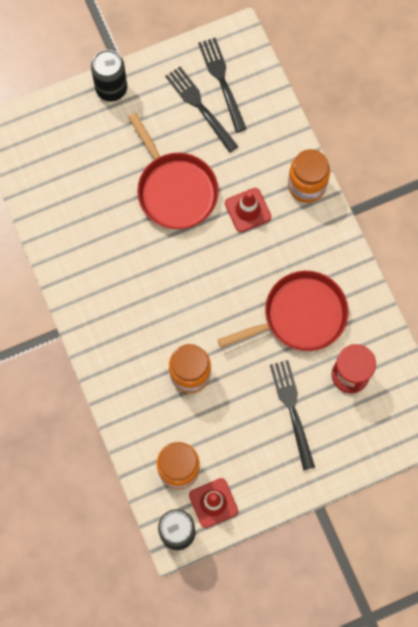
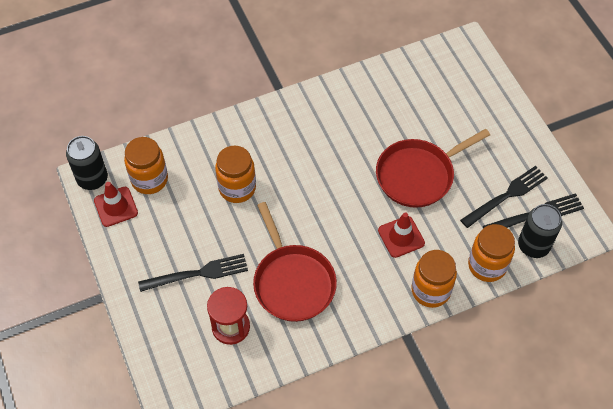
camera: 90 degrees right, 15 degrees down
black can [91,50,127,102] -> black can moved to [518,204,562,258]
none -> orange jar [468,224,515,282]

